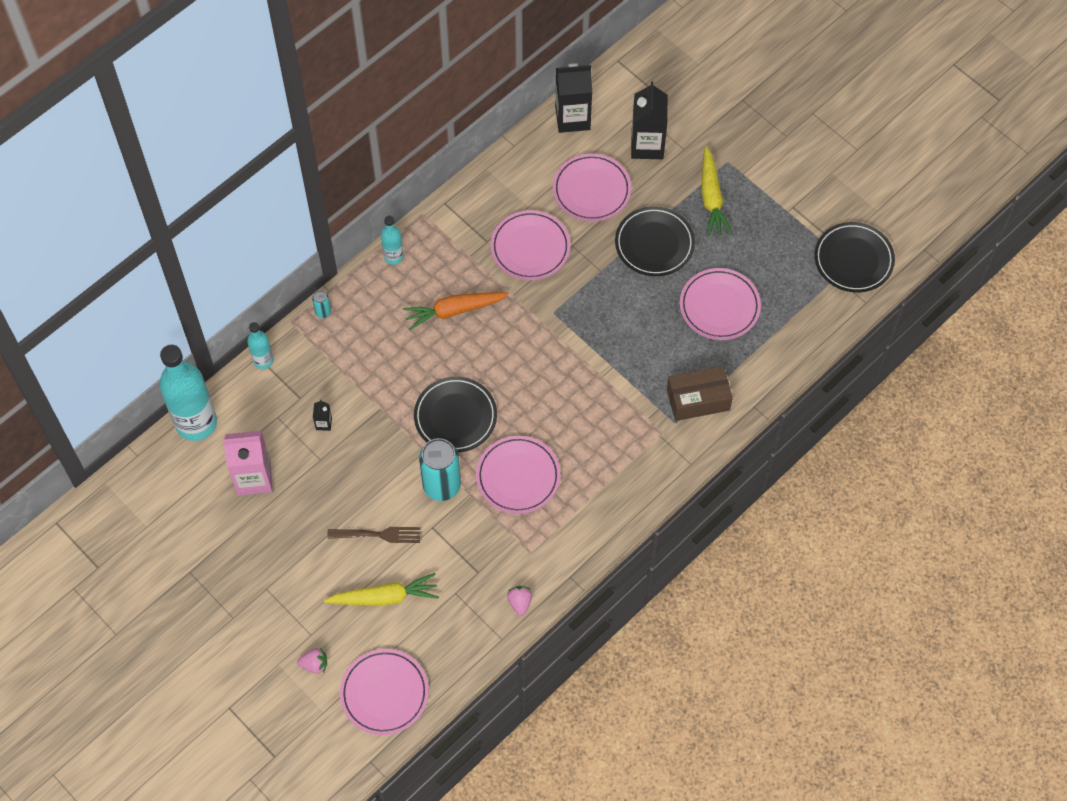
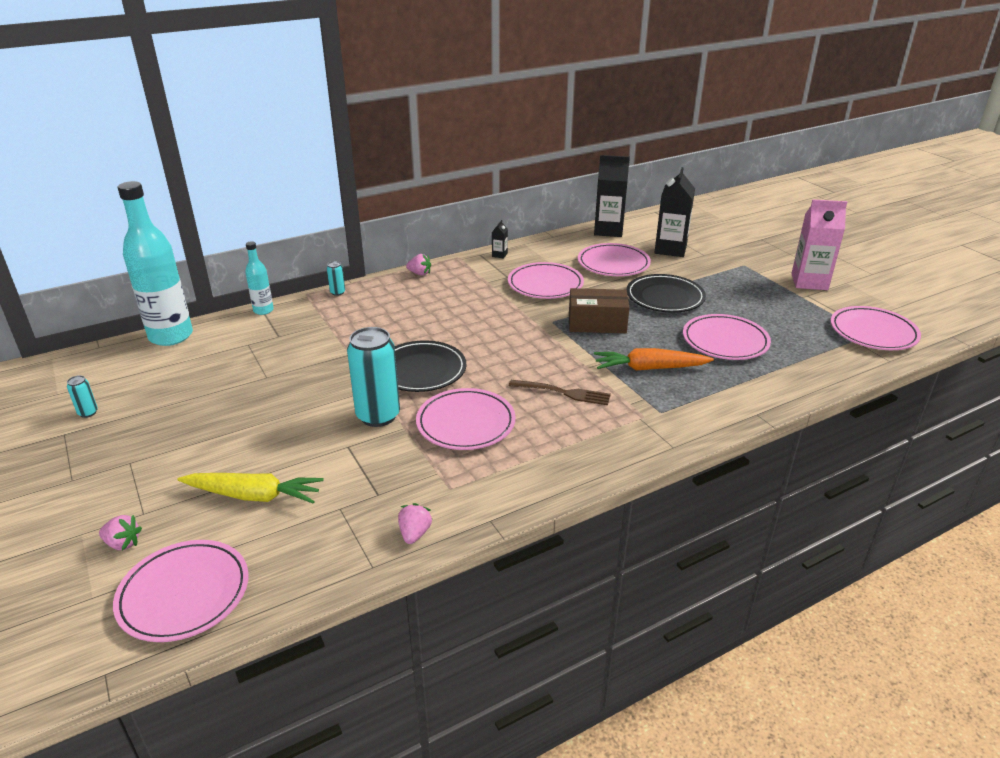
camera: 15 degrees right, 30 degrees down
pink carton [223,431,272,496] -> pink carton moved to [791,199,847,290]
black carton [313,400,332,431] -> black carton moved to [492,220,508,258]
brown fork [327,527,421,543] -> brown fork moved to [509,380,611,405]
turquoise bottle [381,216,404,265] -> pink strawberry [406,254,431,275]
orange carrot [403,292,509,330] -> orange carrot moved to [594,348,714,371]
brown box [667,366,733,421] -> brown box moved to [569,288,629,333]
yellow carrot [701,146,732,236] -> none
black plate [814,222,895,293] -> pink plate [831,306,921,350]
none -> turquoise can [67,375,98,418]

